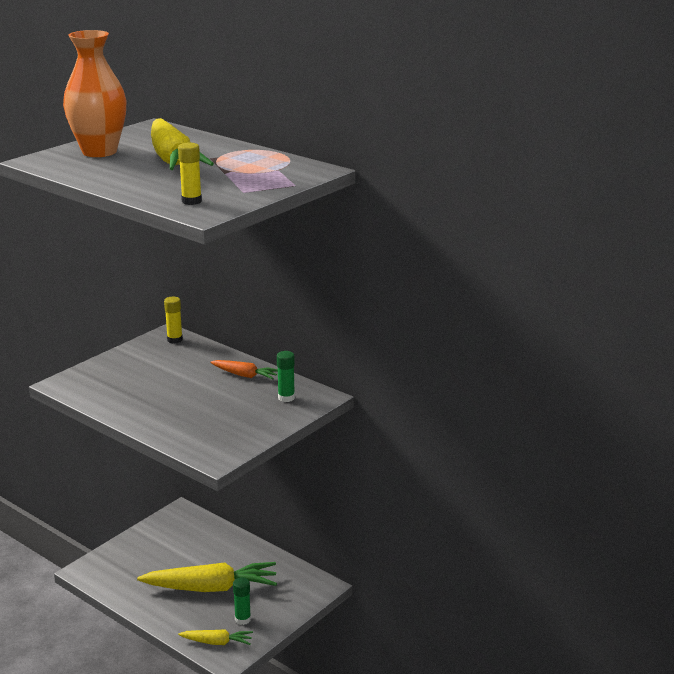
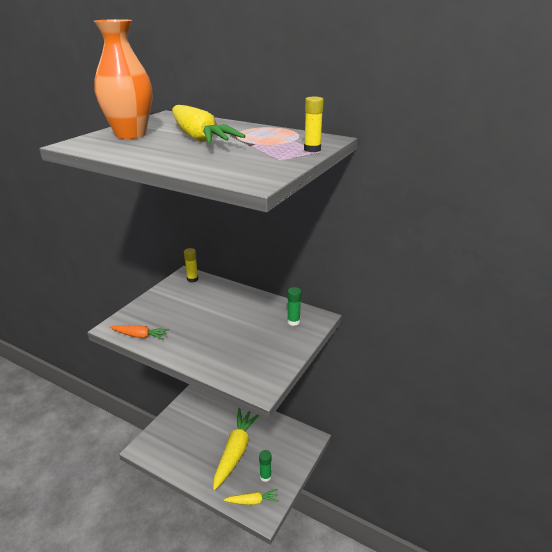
camera: 10 degrees left, 5 degrees up
yellow carrot [137,562,277,592] -> yellow carrot turned 60 degrees counterclockwise [213,408,260,490]
yellow glue stick [178,143,202,205] -> yellow glue stick moved to [304,97,324,152]
orange carrot [210,360,278,380] -> orange carrot moved to [110,325,169,340]

